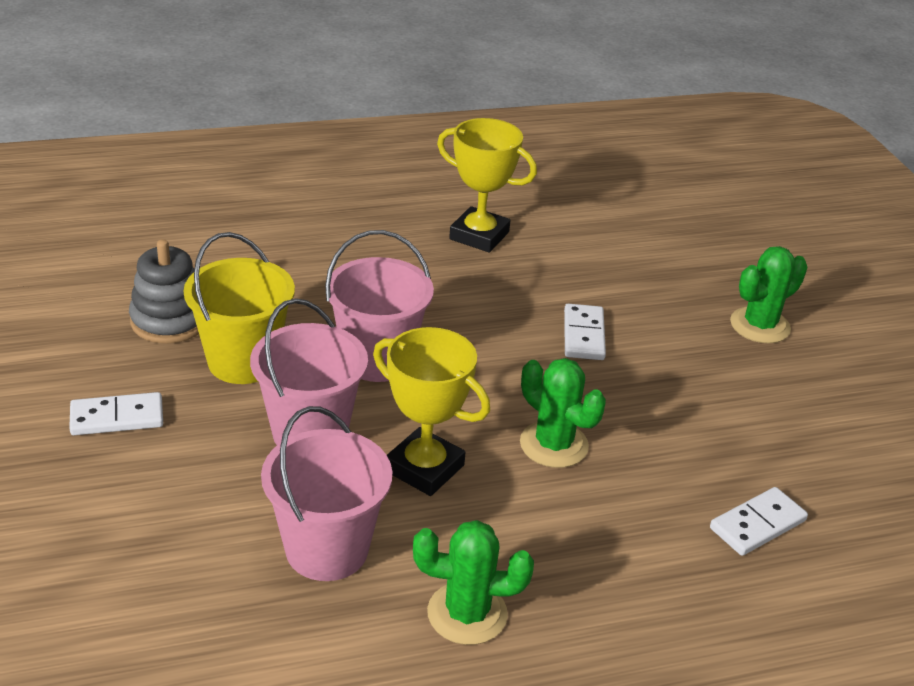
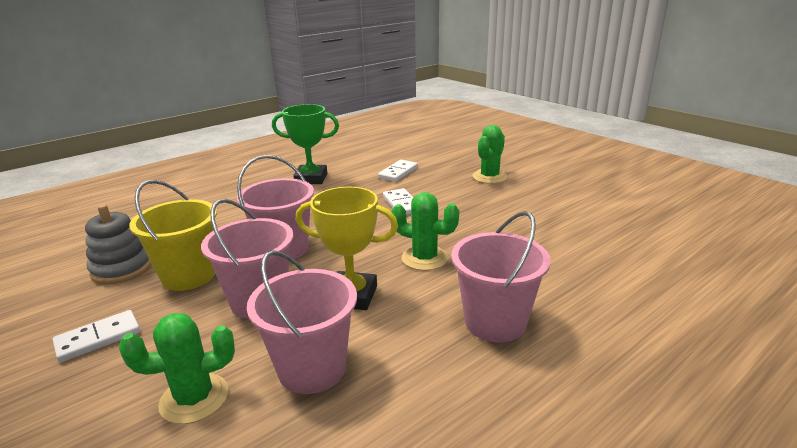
camera: 20 degrees left, 10 degrees down
green cactus [413,520,534,645] -> green cactus moved to [119,313,235,424]
yellow trophy [437,118,537,253] -> green trophy [272,104,339,184]
white domino [710,487,808,556] -> white domino moved to [378,160,418,182]
none -> pink bucket [451,211,551,343]

